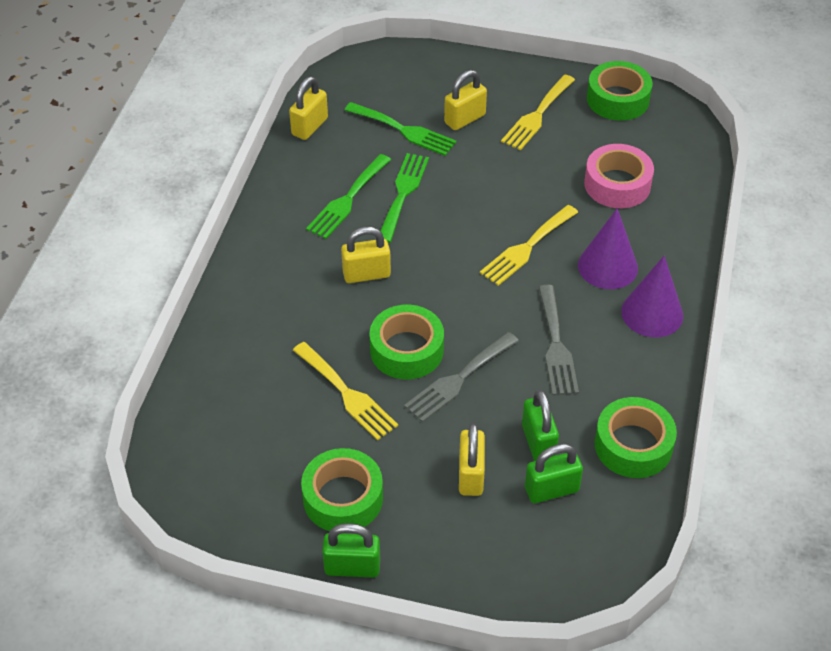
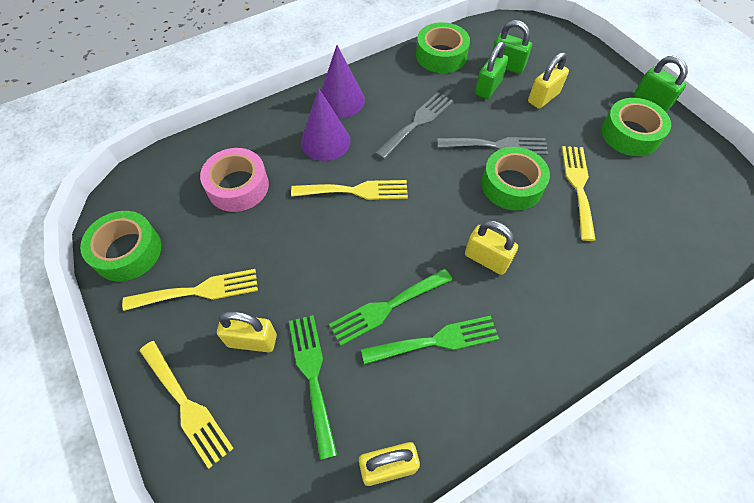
camera: 135 degrees left, 10 degrees up
none -> yellow fork [140,341,234,469]

